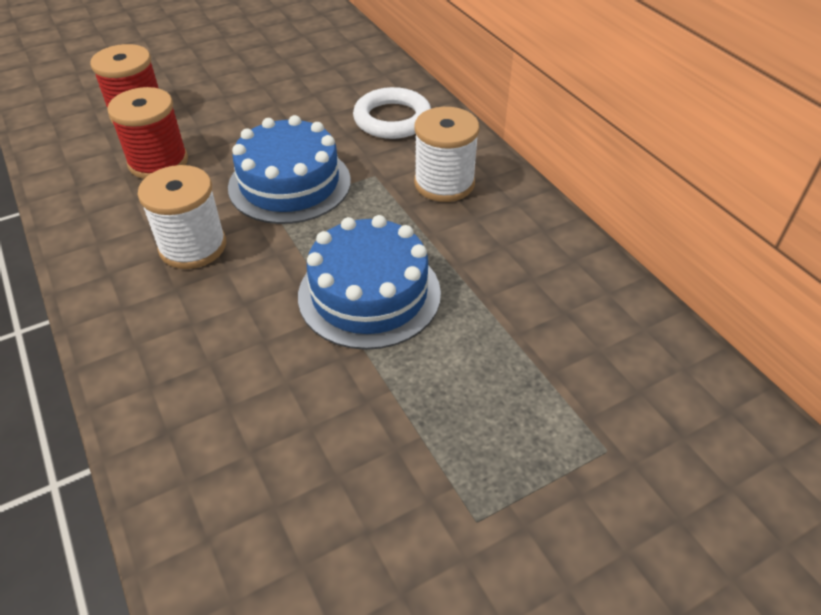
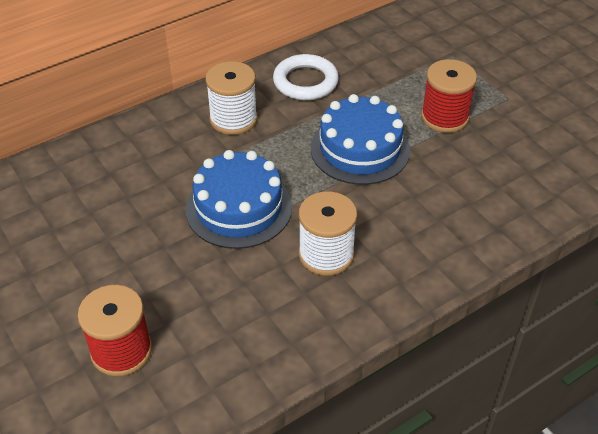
camera: 95 degrees left, 0 degrees up
red spool [107,87,188,179] -> red spool moved to [421,59,477,133]
white ring [353,87,431,139] -> white ring moved to [273,54,339,100]

